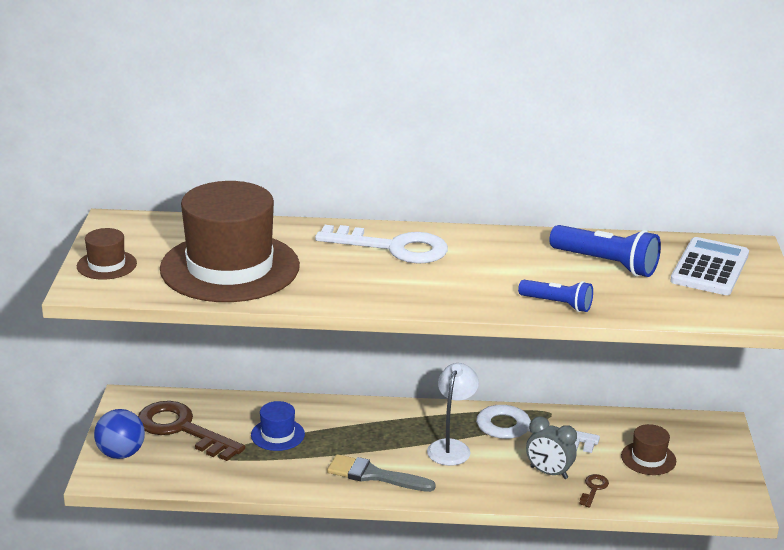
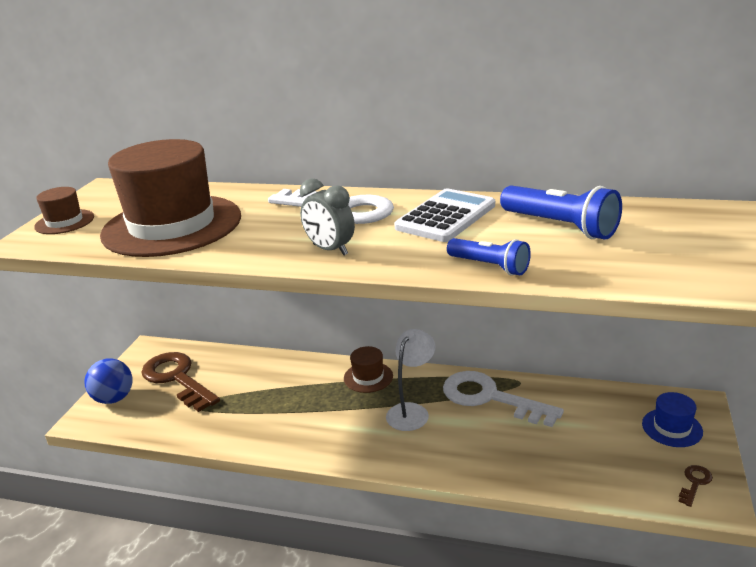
camera: 15 degrees right, 0 degrees up
blue hat [251,401,305,451] -> blue hat moved to [642,392,703,447]
grey brush [327,454,436,492] -> none
grey clock [526,416,577,479] -> grey clock moved to [300,178,355,255]
brown key [579,474,609,508] -> brown key moved to [678,465,713,507]
brown hat [621,424,676,475] -> brown hat moved to [344,346,393,393]
white calculator [670,237,749,295] -> white calculator moved to [394,188,495,242]

